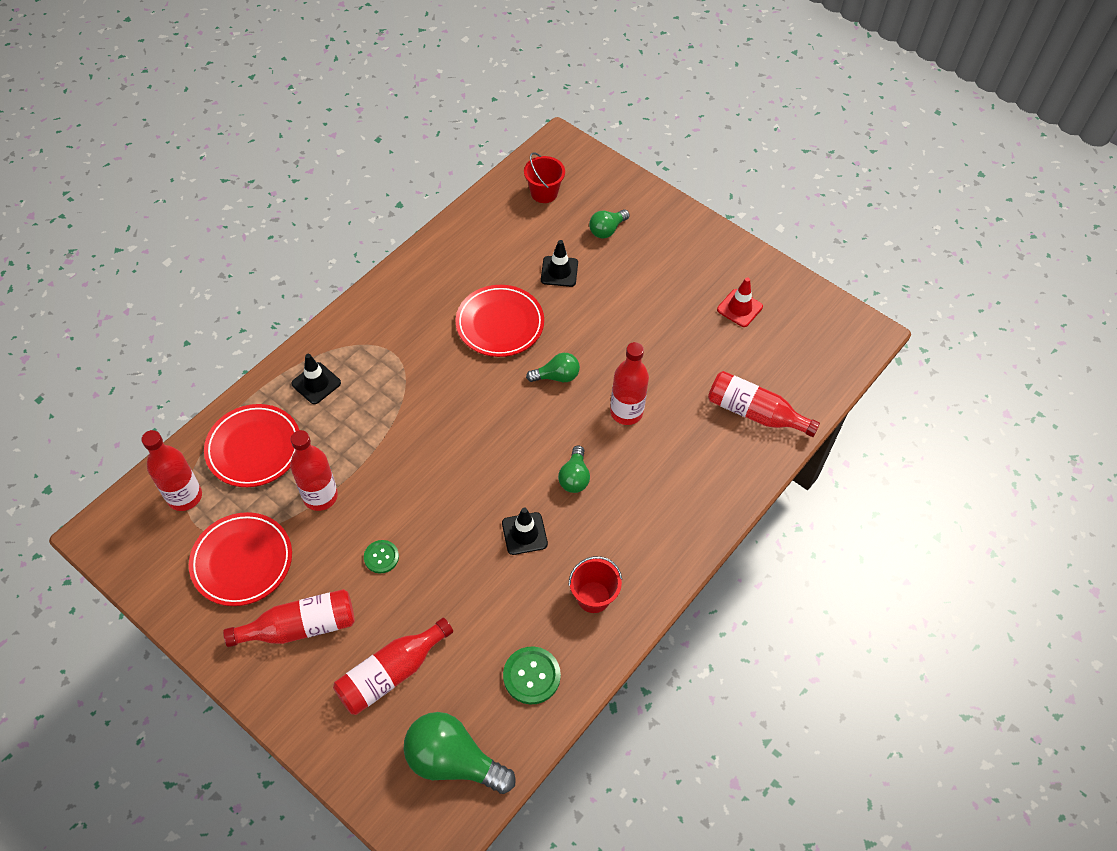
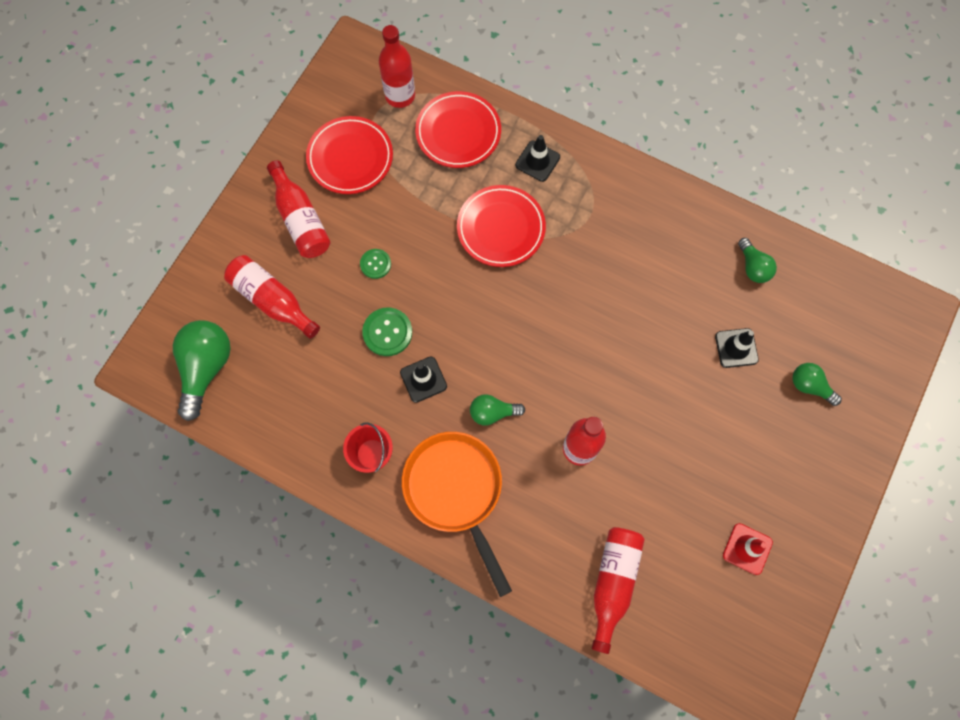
camera: 80 degrees right, 15 degrees up
red bottle [290,430,338,511] -> none
red plate [456,285,544,357] -> red plate moved to [457,185,546,267]
green button [503,646,561,704] -> green button moved to [362,307,412,356]
red bucket [524,152,565,203] -> none
green light bulb [526,353,580,382] -> green light bulb moved to [738,238,777,283]
none -> orange pan [402,432,512,597]

